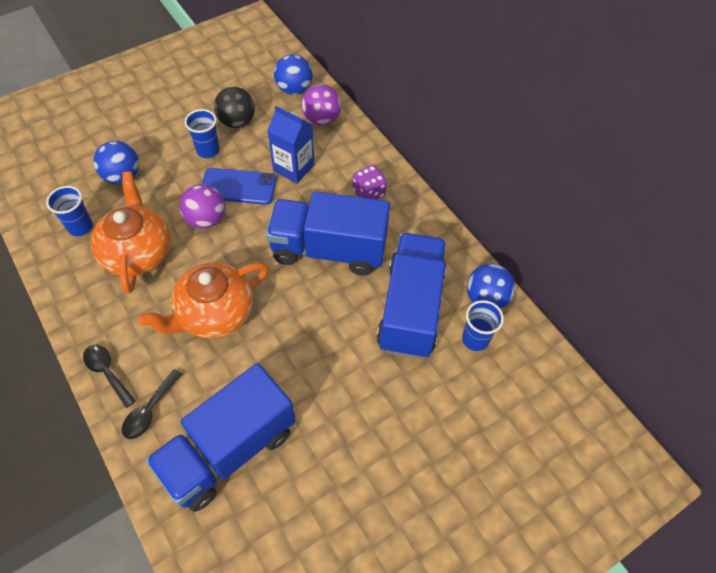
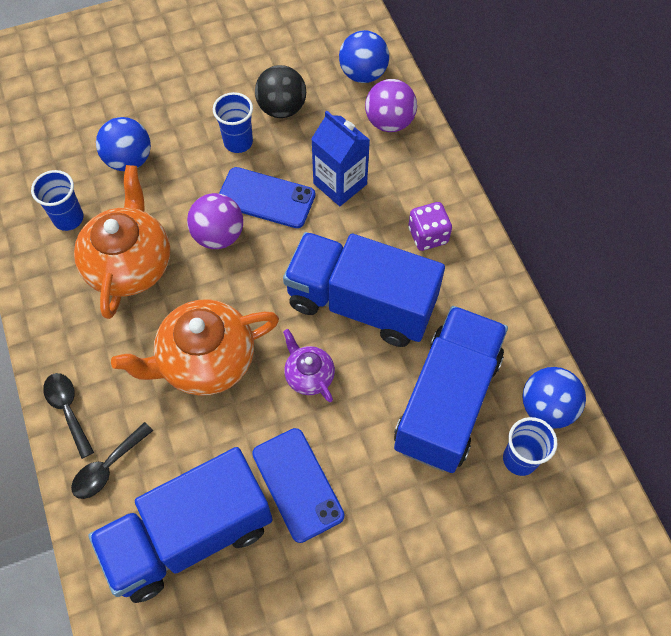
camera: 15 degrees right, 5 degrees up
none -> blue phone [252,428,344,543]
none -> purple teapot [283,329,335,402]

